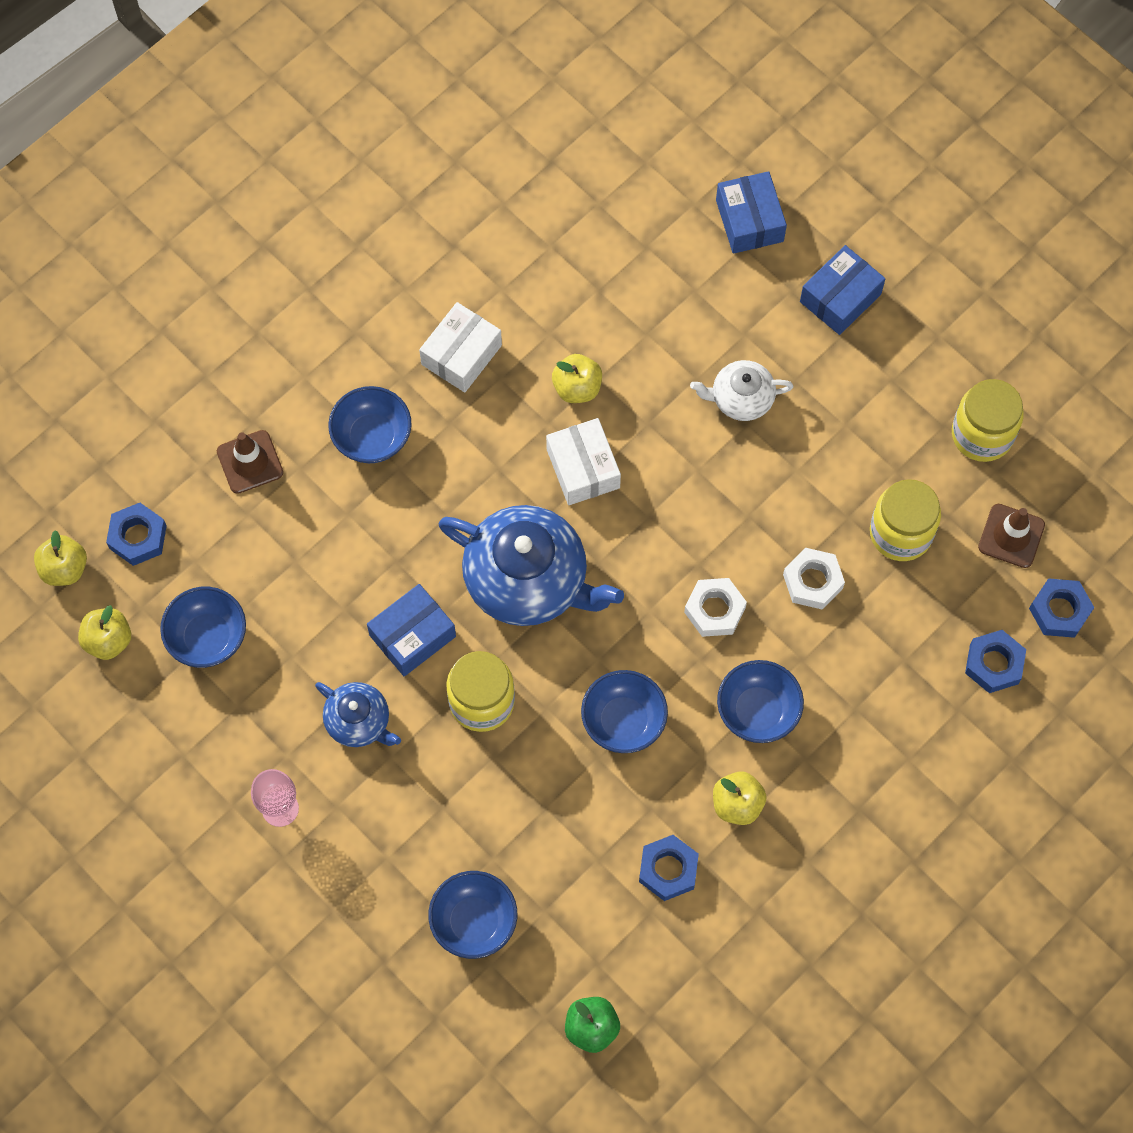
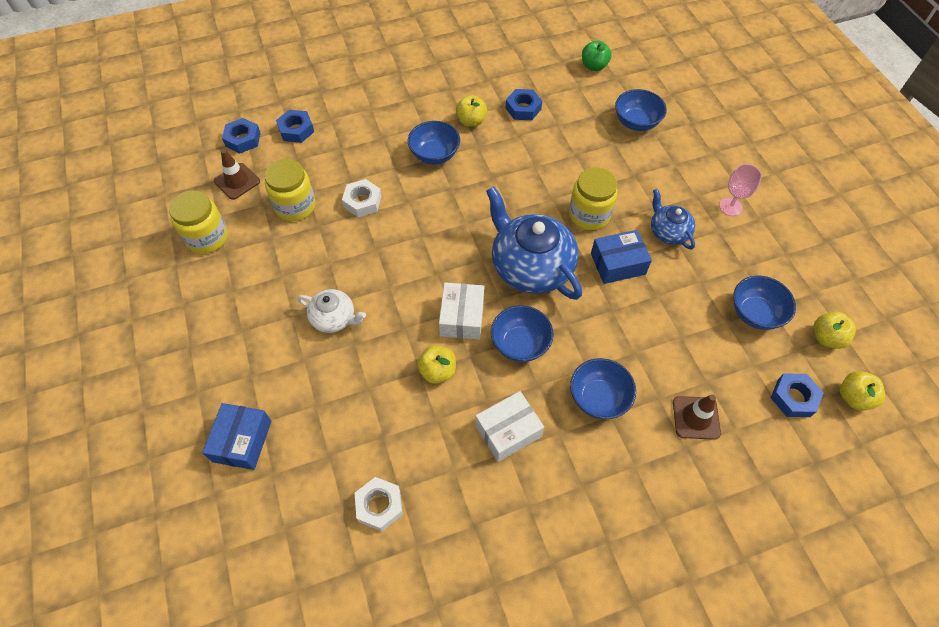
camera: 155 degrees left, 10 degrees down
blue bowl [581,670,668,753] -> blue bowl moved to [491,305,554,362]
white nut [684,578,747,637] -> white nut moved to [355,477,403,531]
blue box [800,245,885,335] -> none

